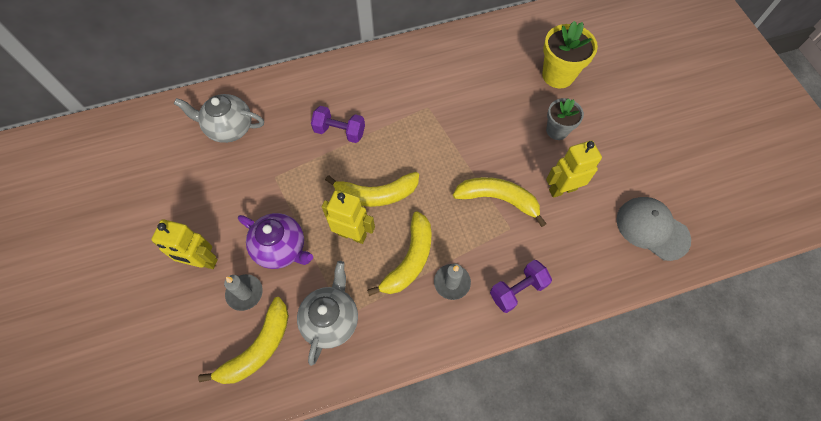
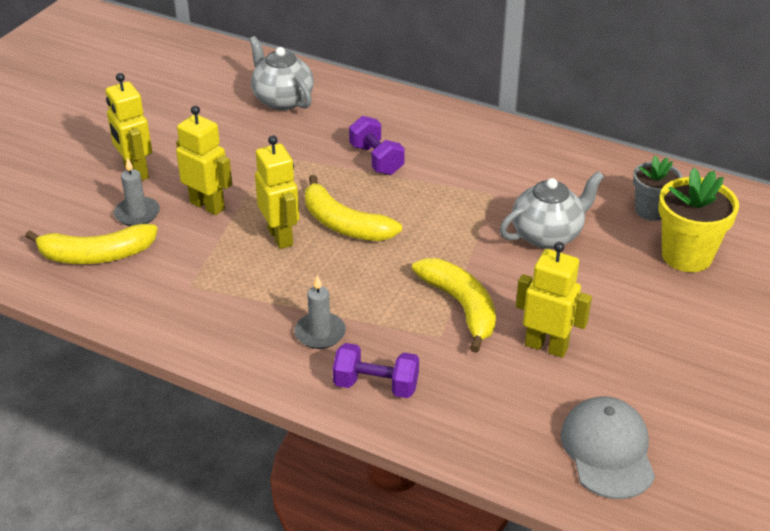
camera: 45 degrees right, 25 degrees down
purple teapot [238,213,313,269] -> yellow robot [176,106,232,215]
grey teapot [297,261,358,366] -> grey teapot moved to [500,171,604,249]
yellow banana [367,212,431,296] -> none
grey flower pot [546,98,584,140] -> grey flower pot moved to [633,155,682,221]

